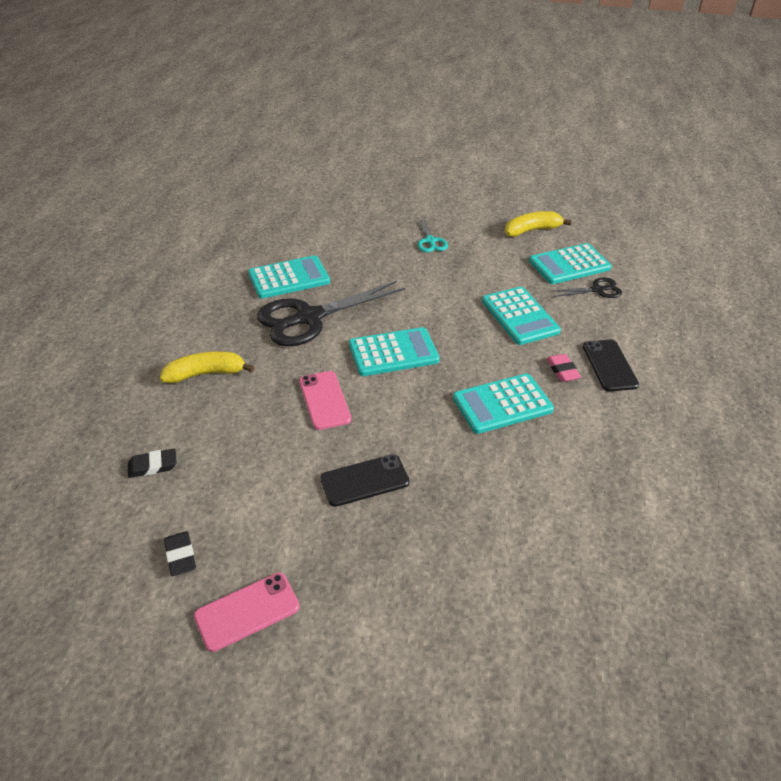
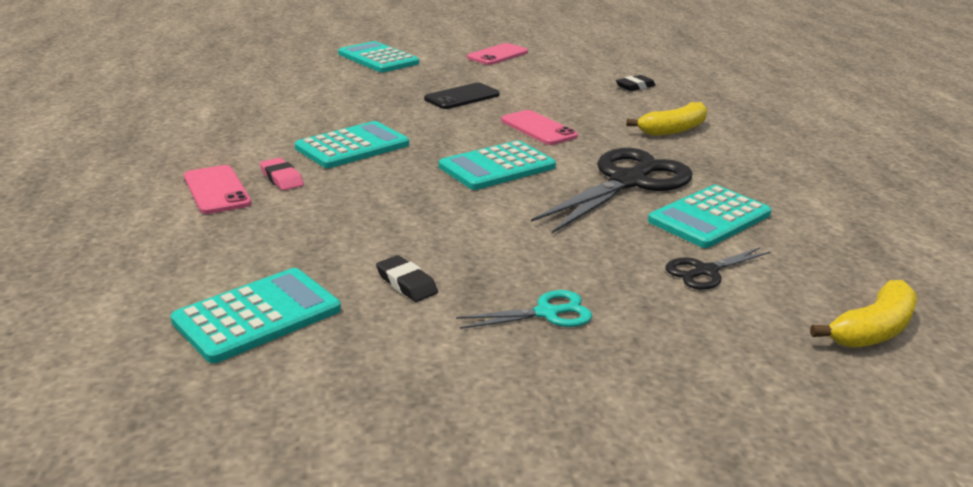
camera: 160 degrees right, 15 degrees down
black eraser [164,531,196,576] -> black eraser moved to [376,255,438,302]
turquoise scissors [417,217,448,252] -> turquoise scissors turned 105 degrees clockwise [456,290,592,329]
turquoise calculator [482,287,561,345] -> turquoise calculator moved to [338,41,419,72]
yellow banana [504,211,572,237] -> yellow banana moved to [810,280,917,348]
black scissors [553,277,622,298] -> black scissors moved to [665,247,770,290]
black phone [583,340,639,392] -> pink phone [184,165,251,214]

